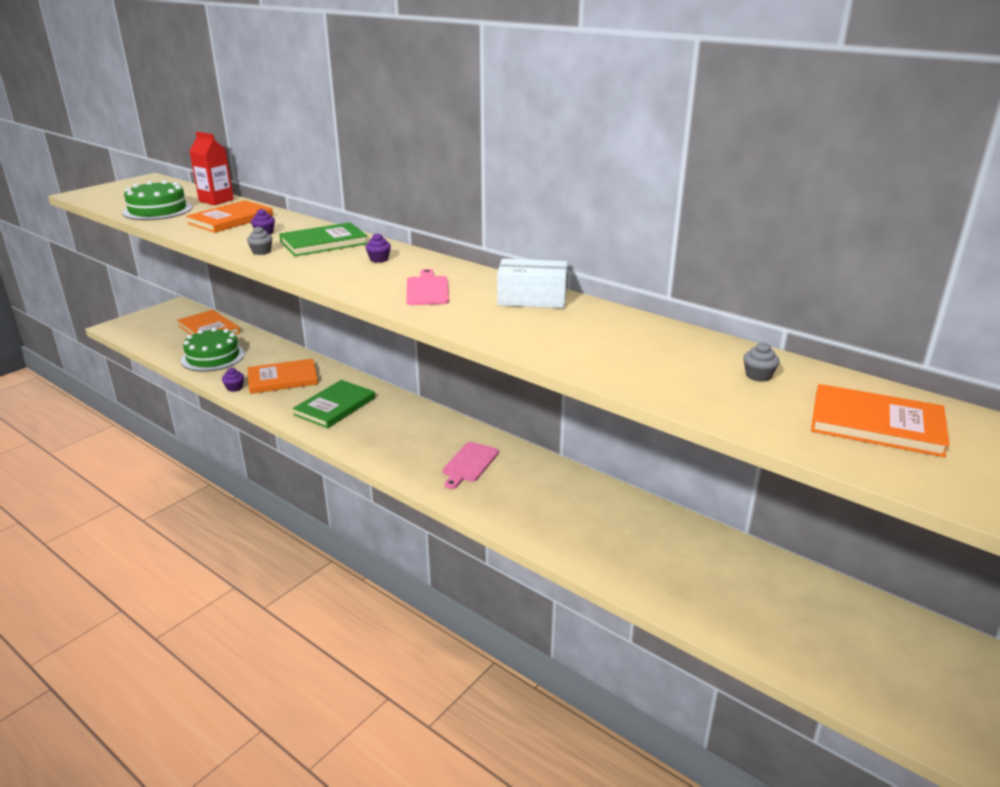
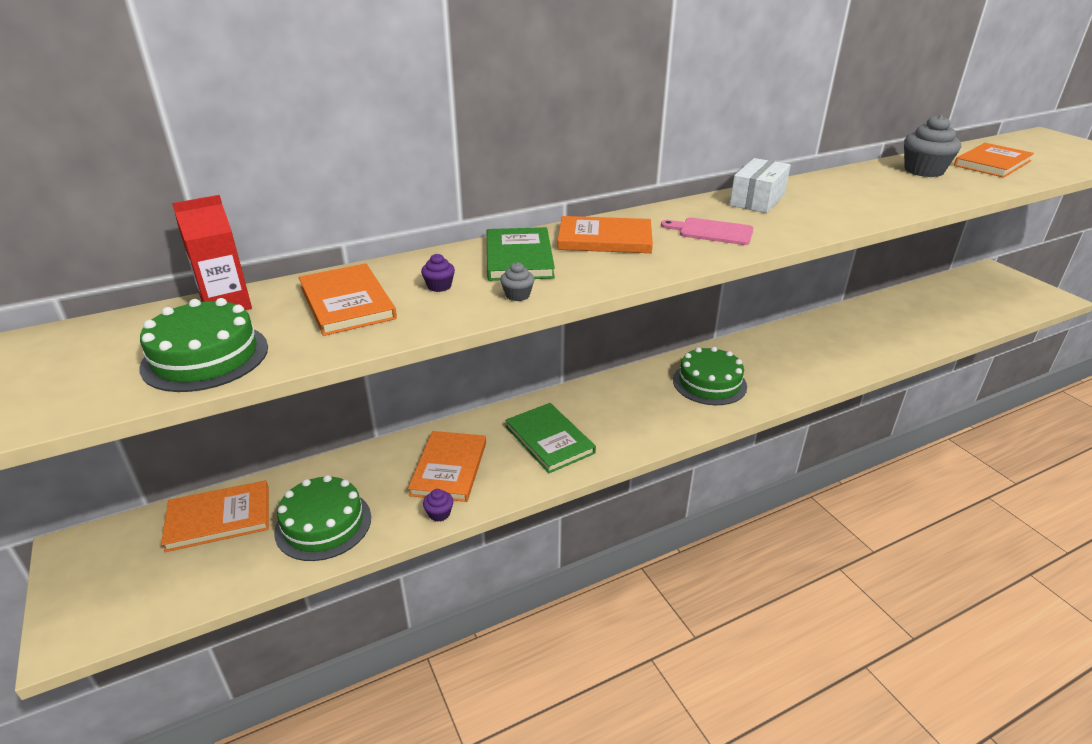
camera: 65 degrees left, 5 degrees up
purple cupcake [365,233,391,263] -> orange book [557,216,653,253]
pink cutting board [443,442,499,489] -> green cake [673,347,747,405]
grey cupcake [743,342,780,382] -> grey cupcake [904,114,961,177], size x2.17

